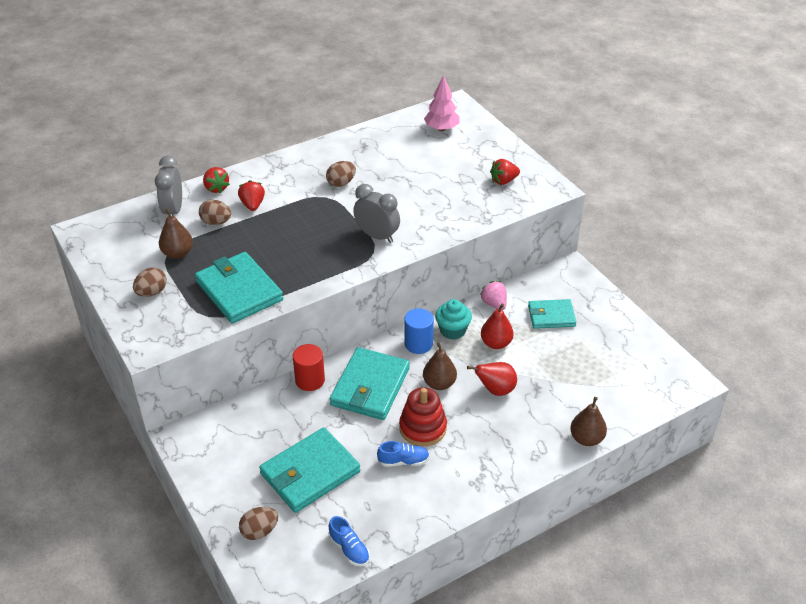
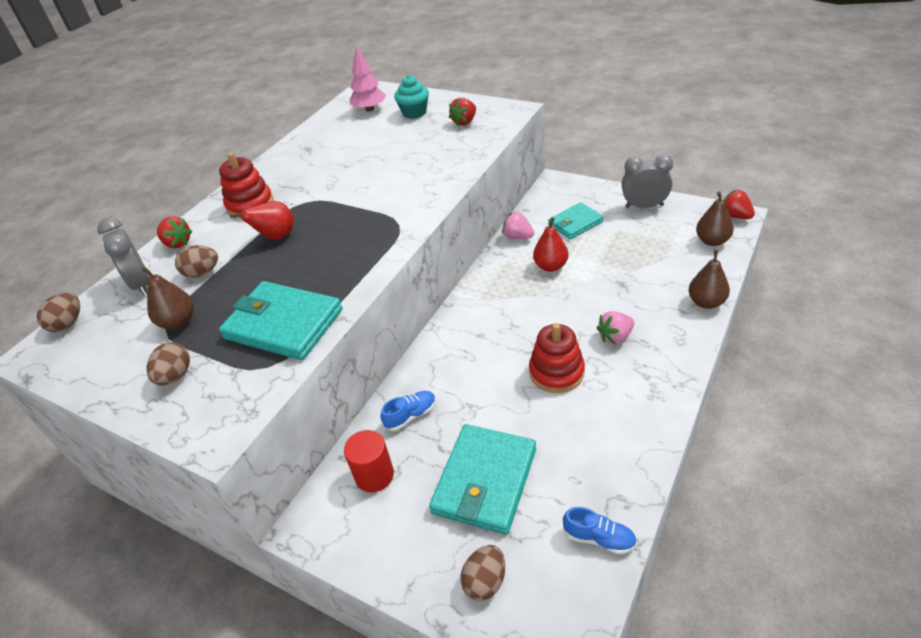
camera: 25 degrees left, 0 degrees up
red strawberry [238,180,265,211] -> red strawberry moved to [724,190,755,219]
red cylinder [293,344,325,391] -> red cylinder moved to [344,430,394,493]
brown egg [326,161,356,187] -> brown egg moved to [37,293,80,332]
turquoise wallet [330,347,410,420] -> none
grey clock [353,184,400,243] -> grey clock moved to [622,154,673,208]
blue shoe [377,441,430,467] -> blue shoe moved to [381,391,436,431]
blue cylinder [405,308,434,354] -> none
brown pear [423,343,457,390] -> brown pear moved to [696,191,734,246]
turquoise cupcake [435,299,472,340] -> turquoise cupcake moved to [394,75,429,119]
red pear [467,362,517,396] -> red pear moved to [230,201,294,240]
none -> red stacking toy [219,152,273,218]
none -> pink strawberry [597,311,634,344]

